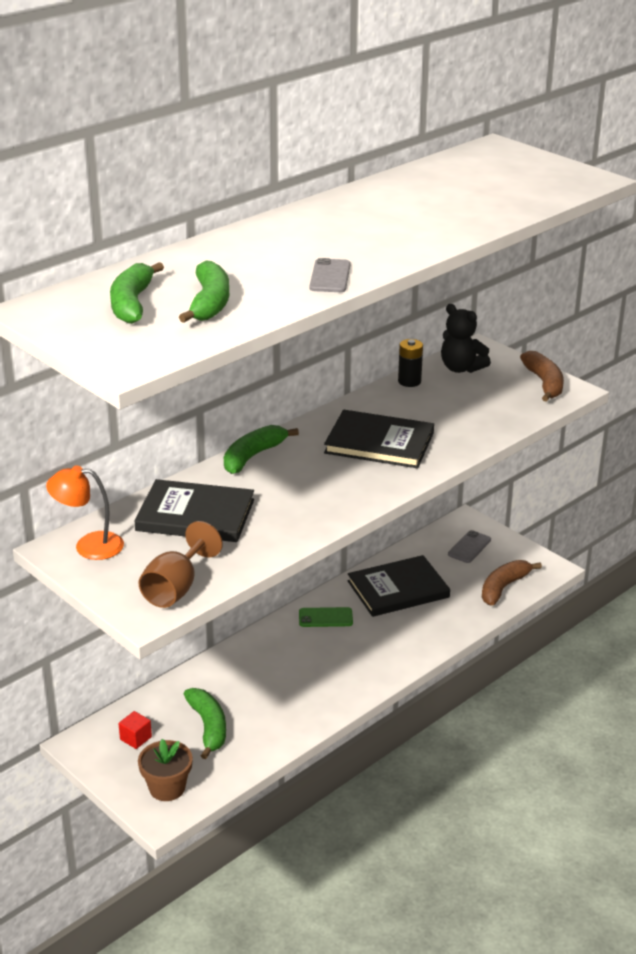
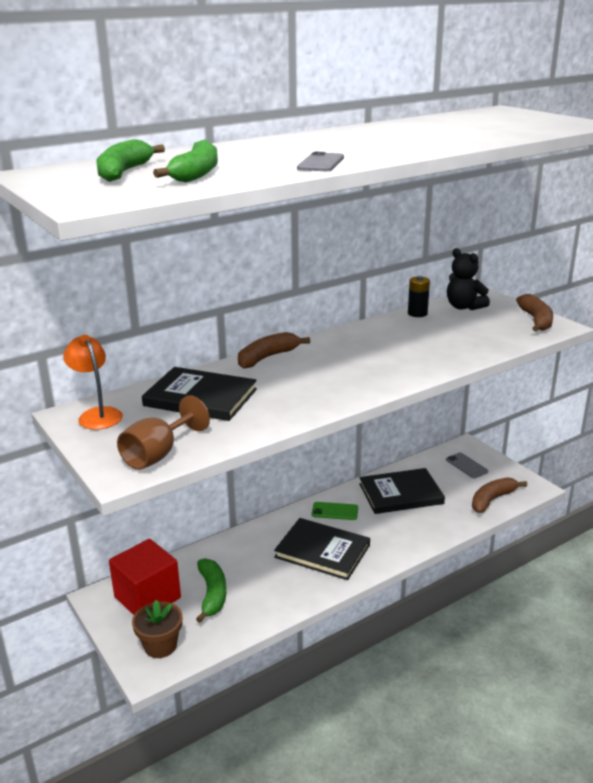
camera: 10 degrees right, 5 degrees down
orange lamp [46,465,124,560] -> orange lamp turned 45 degrees clockwise [63,335,123,430]
red cube [118,711,152,749] -> red cube [109,539,181,615], size x2.41
green banana [224,425,299,474] -> brown banana [238,332,310,369]
black book [324,410,434,468] -> black book moved to [274,518,370,580]
grey phone [448,530,491,563] -> grey phone turned 75 degrees counterclockwise [446,453,488,478]

